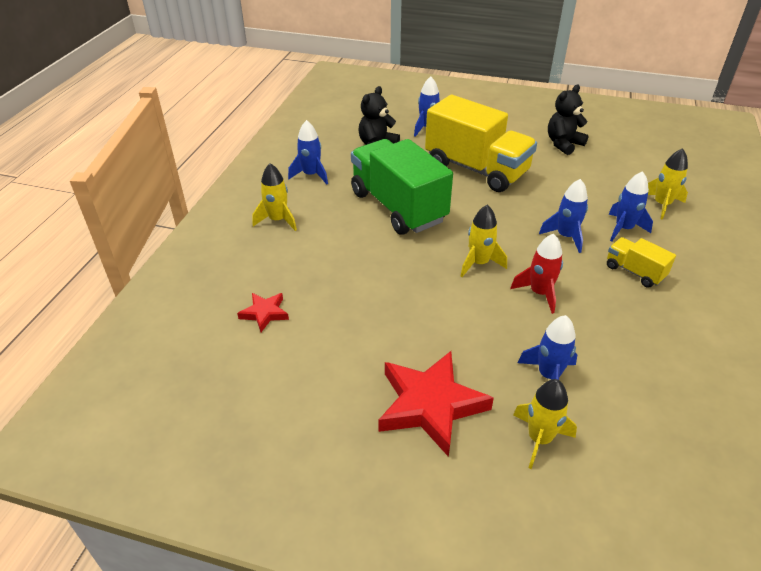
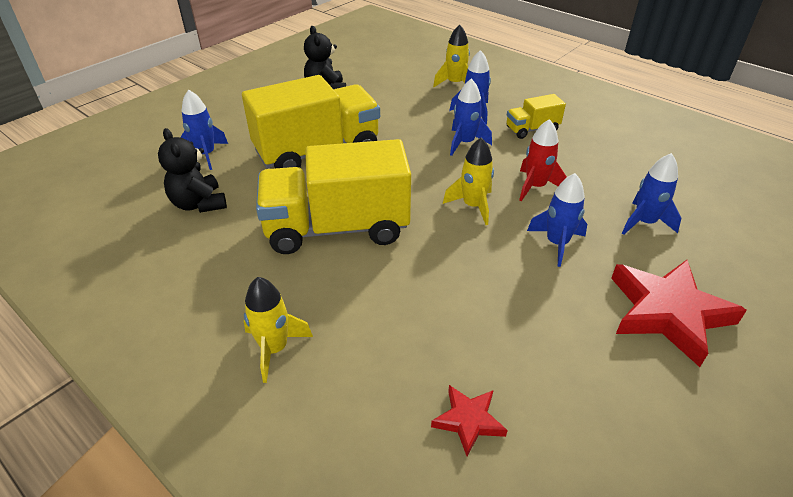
camera: 65 degrees left, 0 degrees up
blue rocket [288,120,328,184] -> blue rocket moved to [527,173,587,267]
green truck [351,139,453,235] -> yellow truck [256,139,411,254]
yellow rocket [513,379,577,469] -> none

